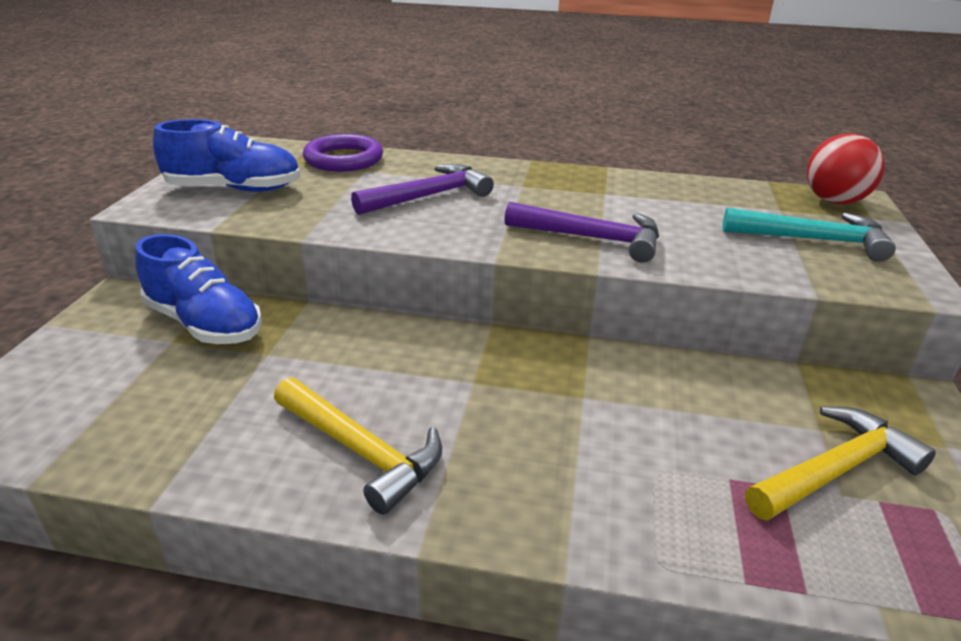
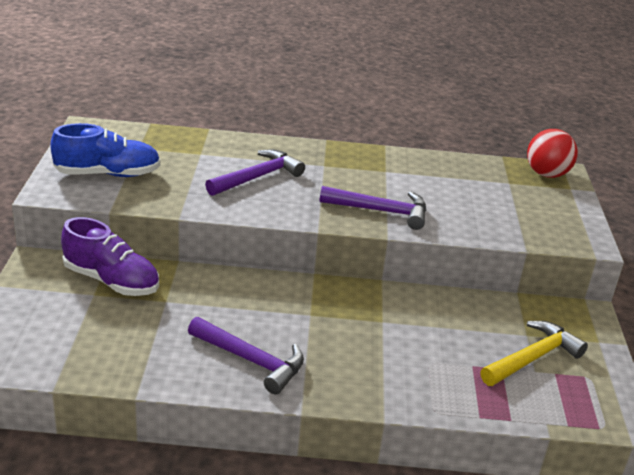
camera: 10 degrees left, 0 degrees up
blue shoe [135,234,262,344] -> purple shoe [61,217,159,296]
yellow hammer [274,378,442,515] -> purple hammer [188,317,304,394]
purple ring [303,134,383,172] -> none
turquoise hammer [722,208,896,262] -> none

